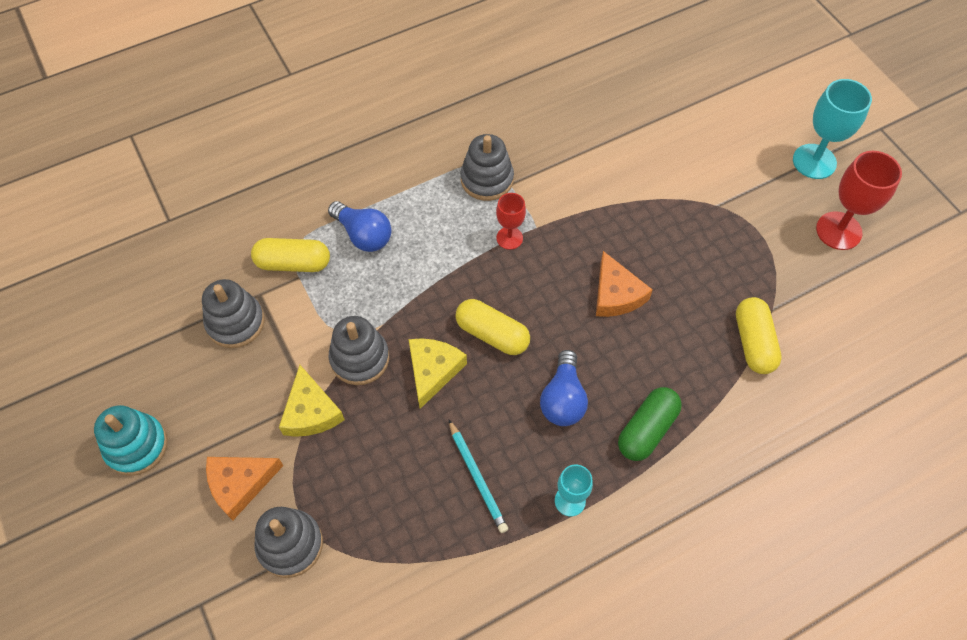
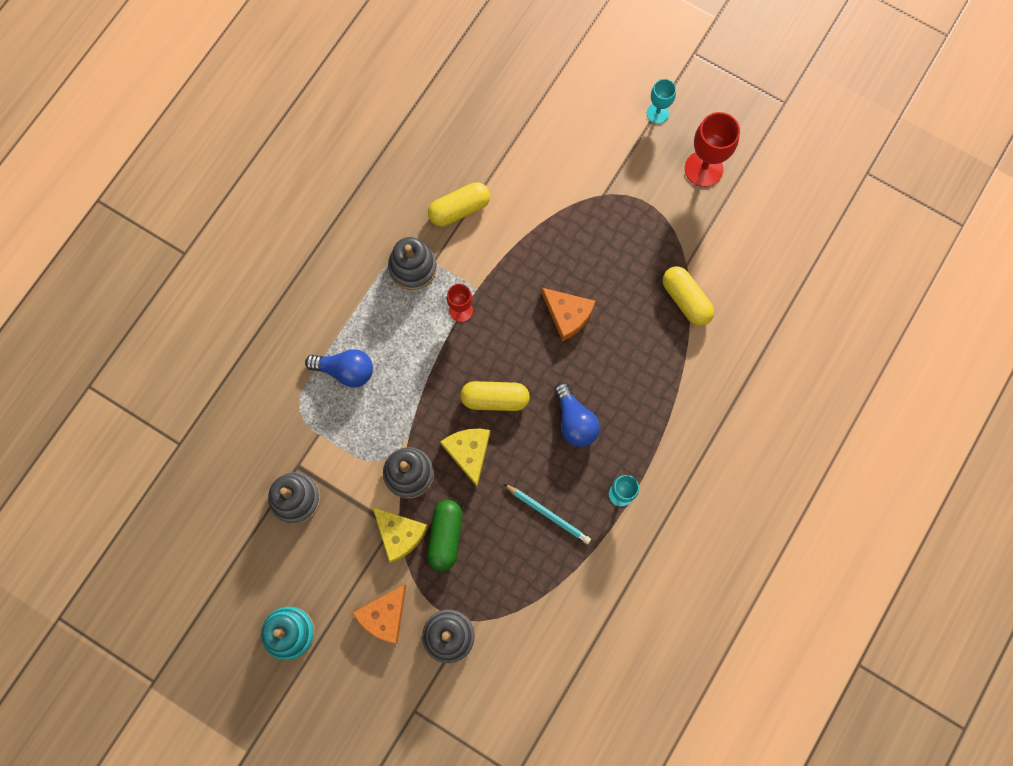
camera: 30 degrees left, 15 degrees up
yellow capsule [251,238,330,272] -> yellow capsule moved to [428,182,490,227]
green capsule [618,387,682,461] -> green capsule moved to [427,500,462,571]
turquoise goblet [793,79,872,179] -> turquoise goblet [647,79,676,124], size x0.59

